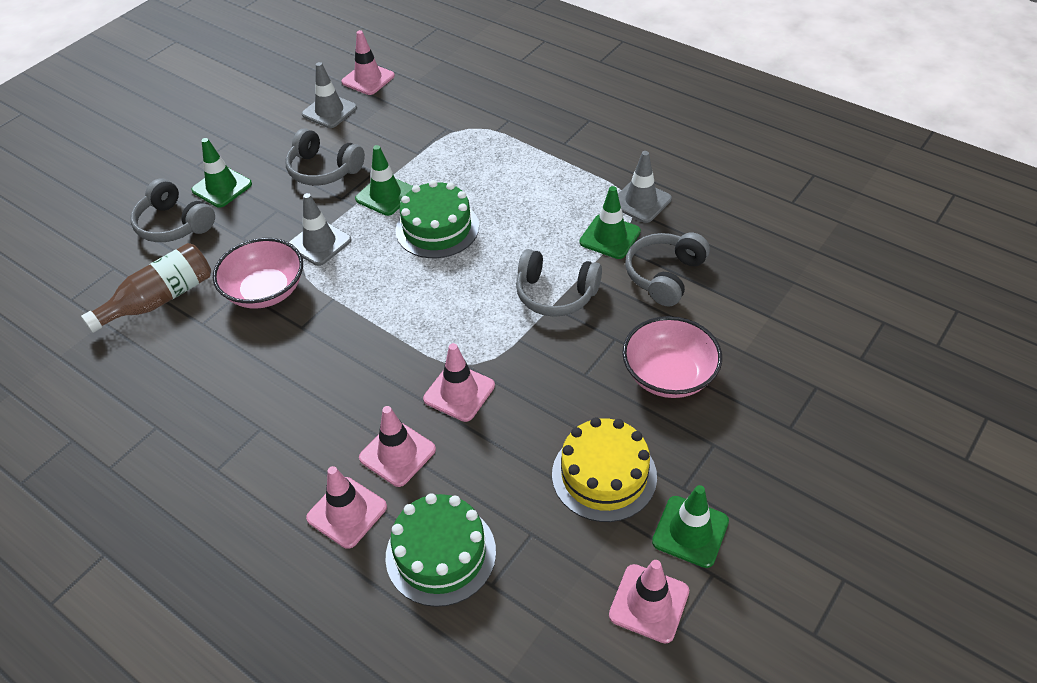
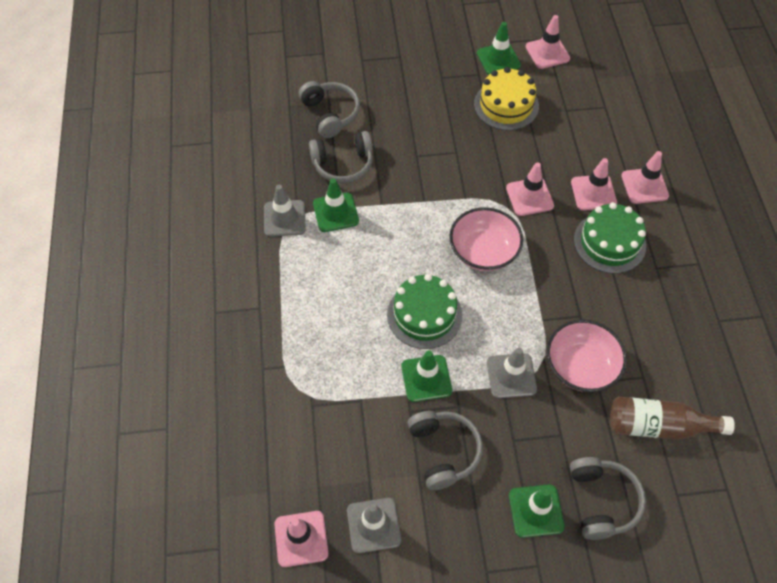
camera: 135 degrees left, 10 degrees up
green cake [386,493,496,607] -> green cake moved to [574,202,646,274]
grey headphones [516,249,602,317] -> grey headphones moved to [299,81,360,138]
pink bowl [622,316,722,398] -> pink bowl moved to [449,207,523,271]

